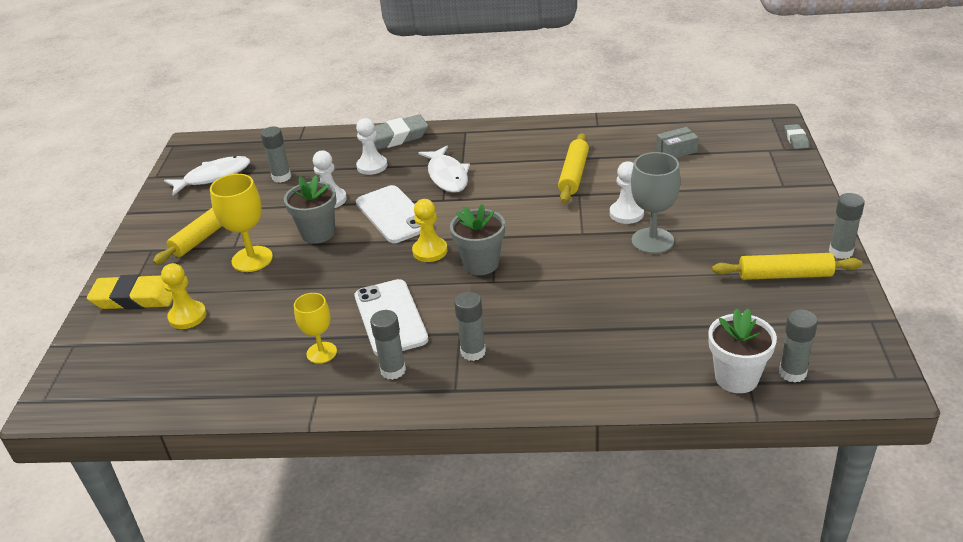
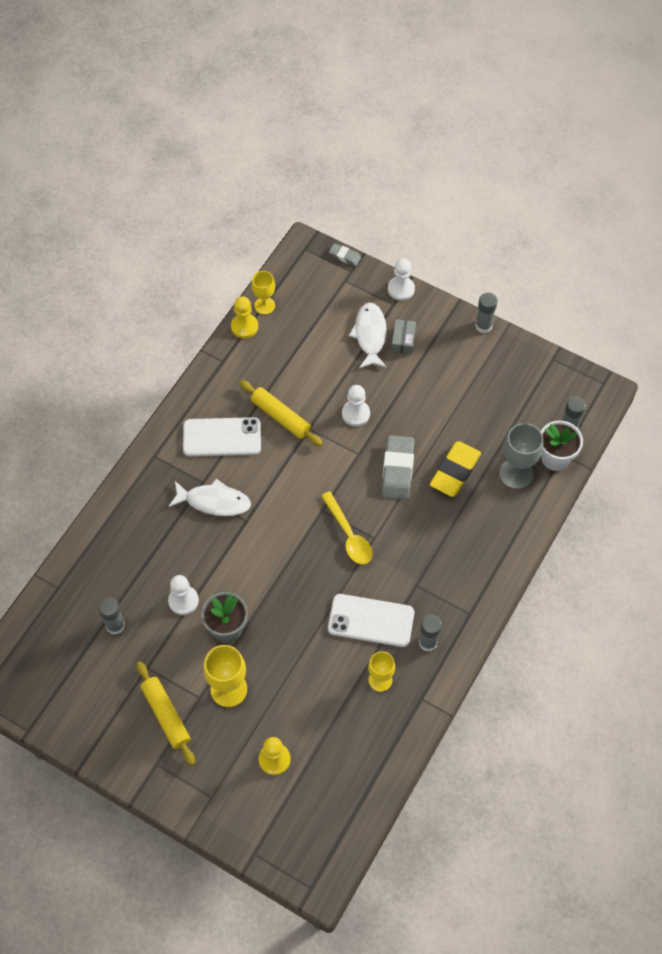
camera: 65 degrees left, 25 degrees up
yellow eraser [87,274,173,310] -> yellow eraser moved to [430,441,481,497]
white fish [164,156,250,195] -> white fish moved to [349,302,387,369]
white pawn [356,118,387,175] -> white pawn moved to [388,259,415,301]
white phone [356,185,420,243] -> white phone moved to [183,417,261,457]
grey eraser [361,114,428,150] -> grey eraser moved to [382,435,415,499]
yellow pawn [412,199,448,262] -> yellow pawn moved to [231,296,258,339]
grey flower pot [450,204,505,275] -> yellow spoon [321,491,373,564]
grey glue stick [454,292,486,361] -> none
grey goblet [631,152,681,254] -> grey goblet moved to [499,423,543,489]
grey box [656,127,699,158] -> grey box moved to [391,319,416,355]
yellow rolling pin [712,253,862,280] -> none
none -> yellow goblet [251,271,275,315]

